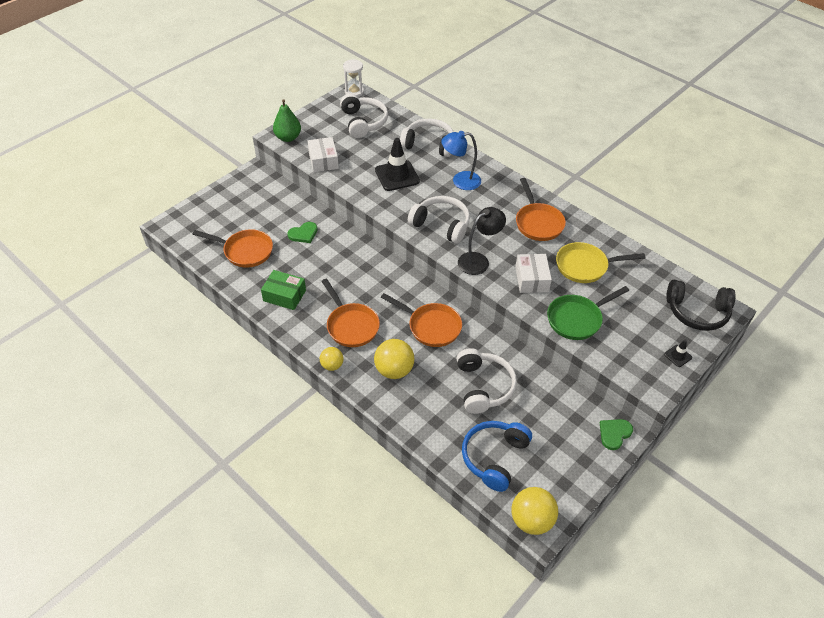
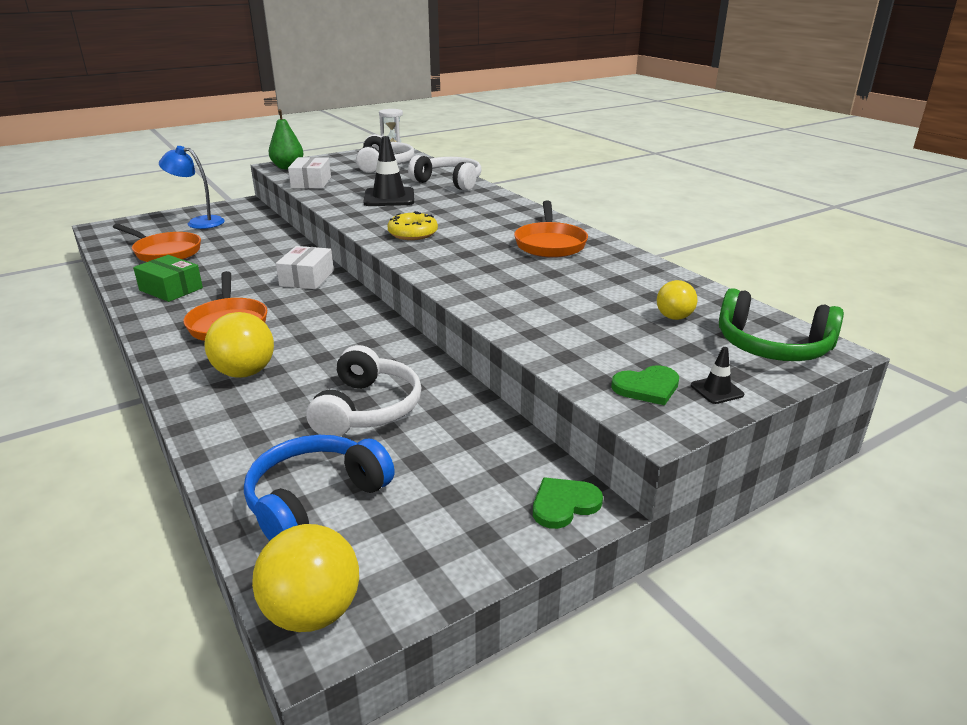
camera: 15 degrees right, 20 degrees down
green heart [287,222,317,243] -> green heart moved to [611,365,679,405]
yellow ball [320,347,344,371] -> yellow ball moved to [657,280,698,320]
orange pan [381,293,462,347] -> none
white headphones [408,196,470,244] -> yellow donut [387,211,438,240]
blue lamp [441,131,481,190] -> blue lamp moved to [159,146,225,229]
black lamp [458,207,506,275] -> none
white box [515,254,552,293] -> white box moved to [276,246,334,289]
green pan [547,286,629,340] -> none
yellow pan [556,242,645,283] -> none
black headphones [666,280,736,331] -> green headphones [719,288,844,361]

